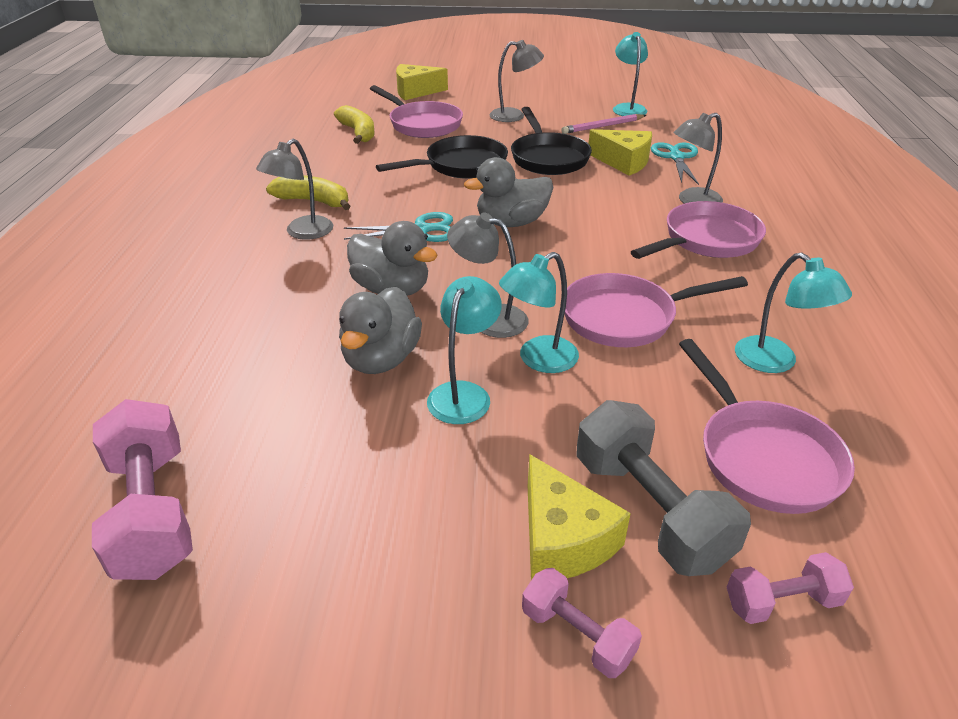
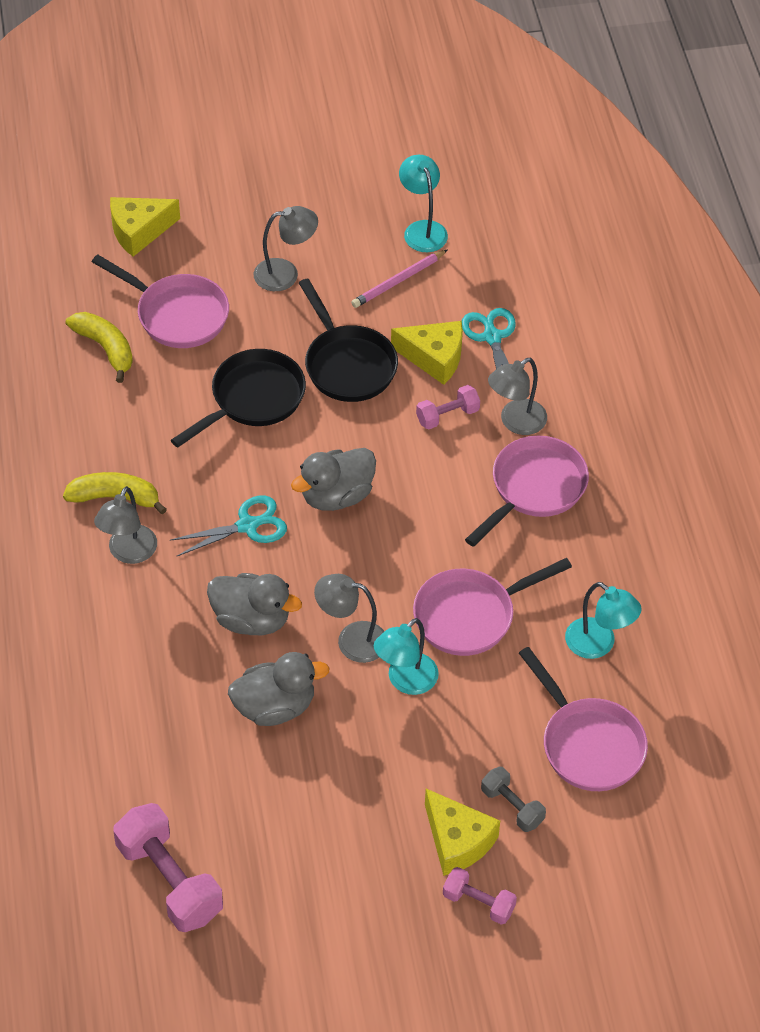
camera: 15 degrees left, 15 degrees up
grey duck [339,287,422,374] -> grey duck turned 105 degrees counterclockwise [228,652,330,726]
turquoise lamp [427,276,502,424] -> none
grey dumbbell [576,400,751,576] -> grey dumbbell [481,767,546,832], size x0.54
pink dumbbell [727,552,854,624] -> pink dumbbell moved to [416,385,480,429]

